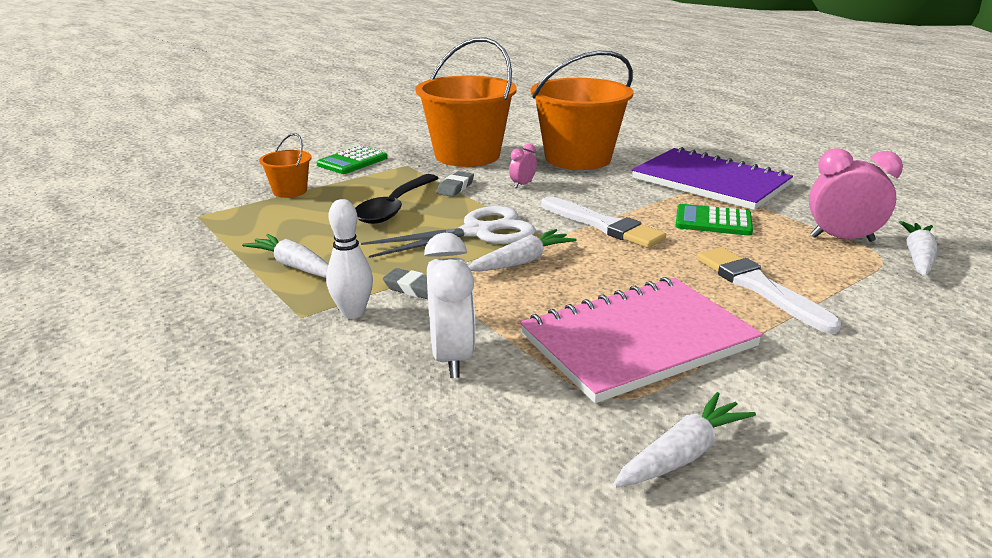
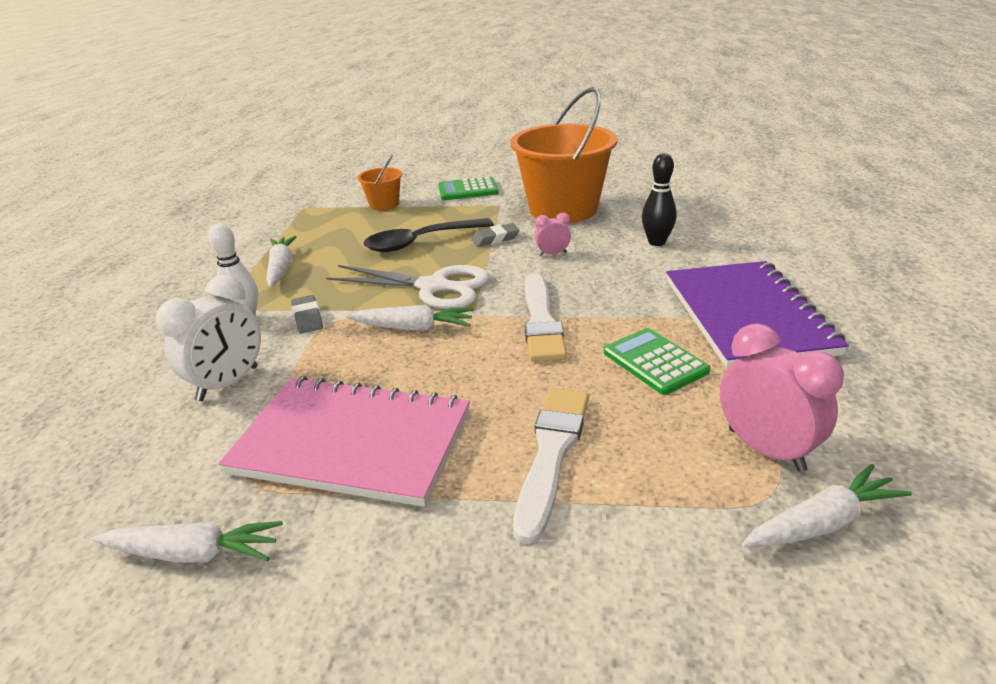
camera: 45 degrees right, 5 degrees up
orange bucket [530,51,633,170] -> black bowling pin [642,153,677,246]

